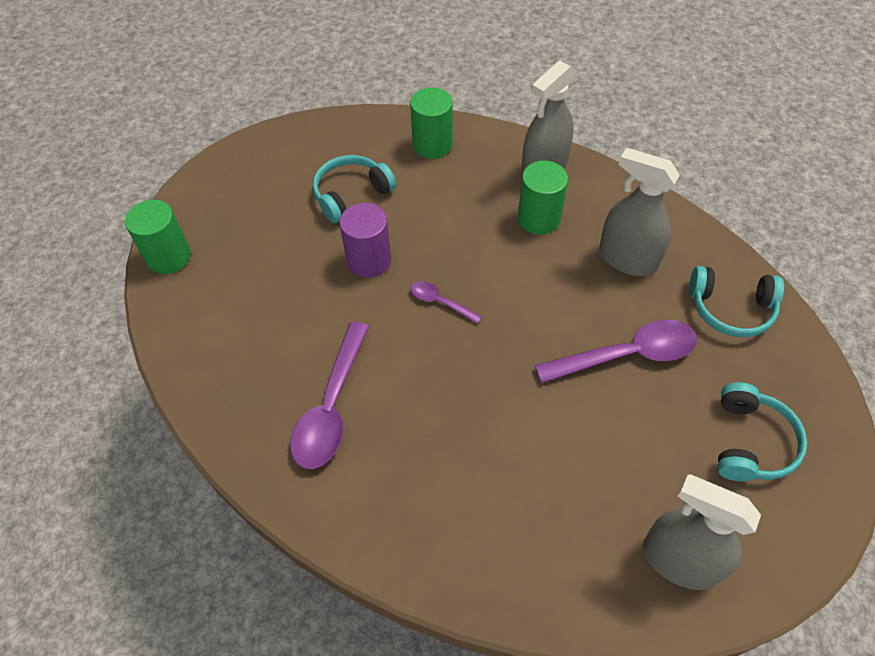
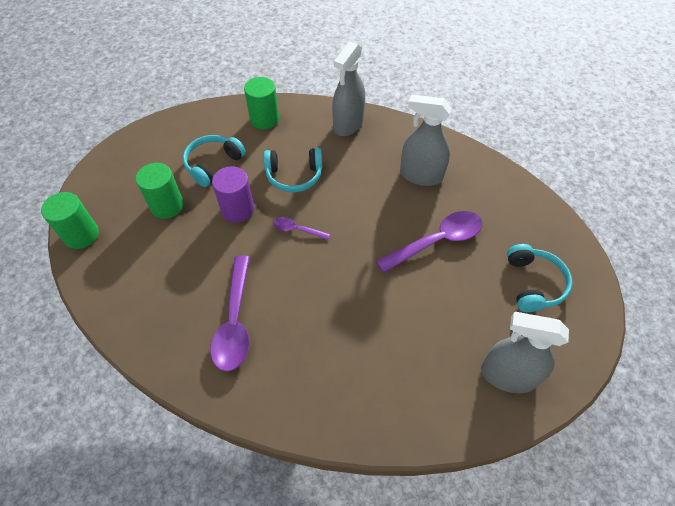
camera: 15 degrees left, 0 degrees up
green cylinder [518,161,568,235] -> green cylinder moved to [136,163,184,219]
turquoise headphones [689,266,784,337] -> turquoise headphones moved to [264,148,322,192]

